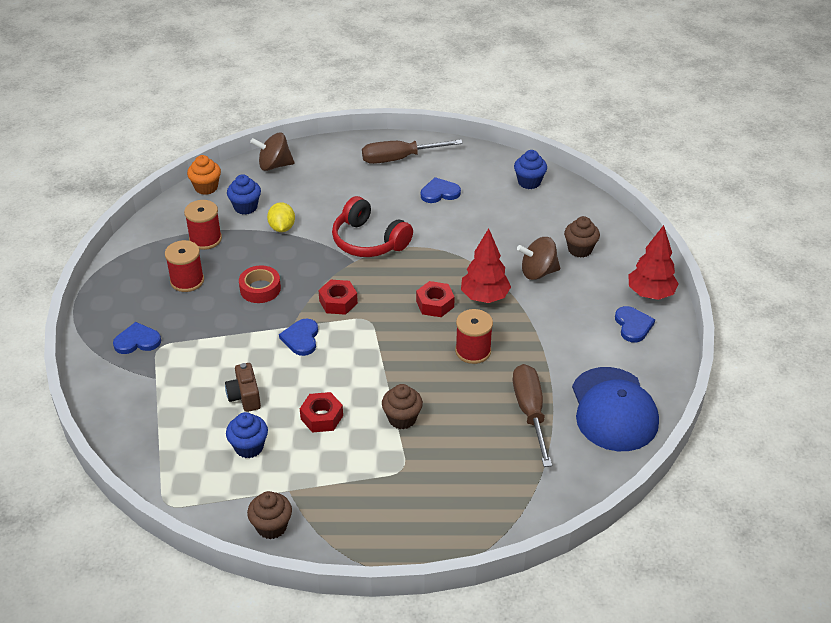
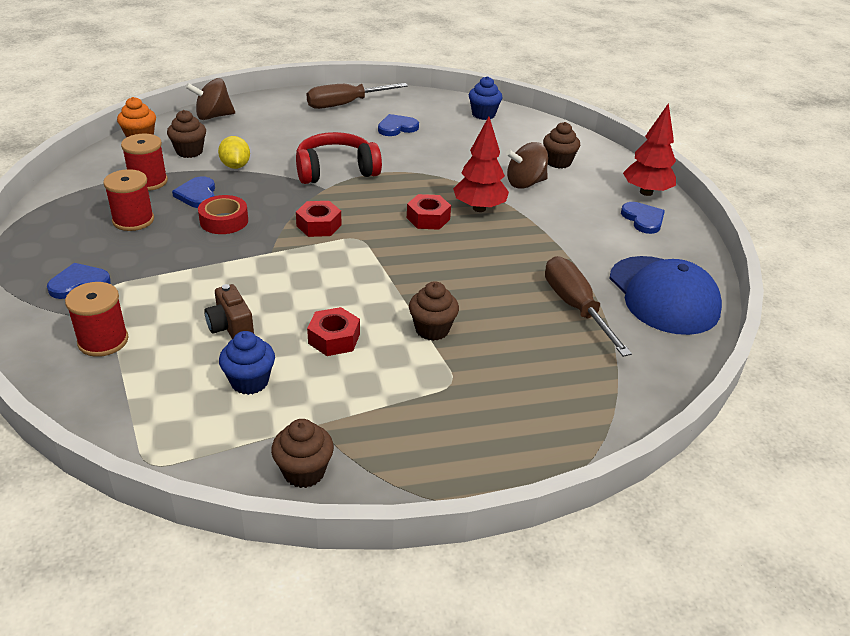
camera: 15 degrees left, 5 degrees down
blue cupcake [227,174,261,215] -> brown cupcake [167,110,206,158]
blue heart [279,318,318,356] -> blue heart moved to [172,176,215,208]
red headphones [332,196,413,257] -> red headphones turned 135 degrees clockwise [296,132,382,184]
red spool [455,309,493,364] -> red spool moved to [65,282,128,357]

